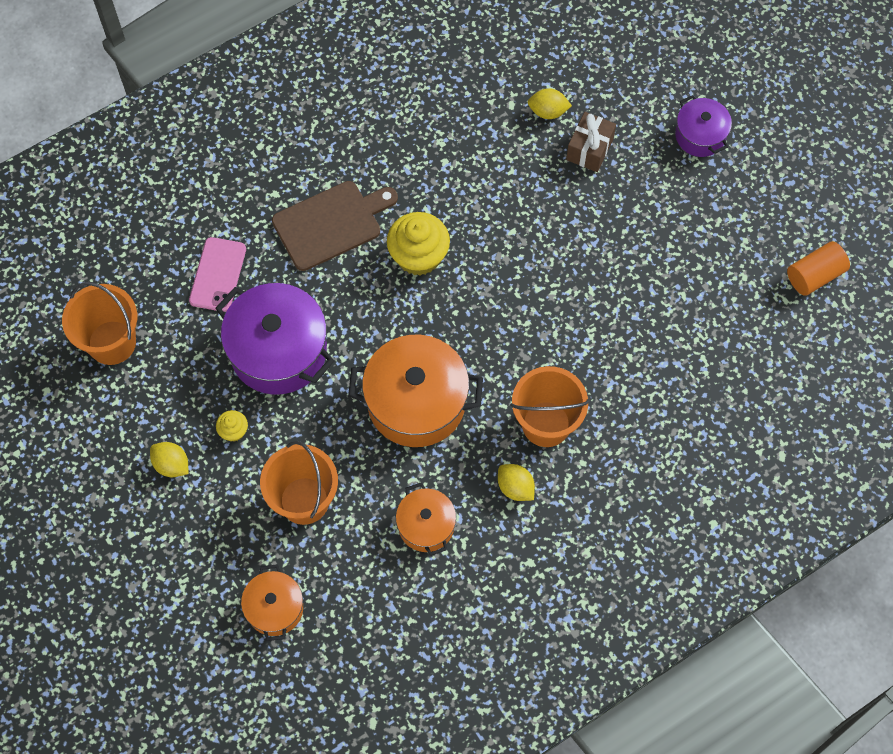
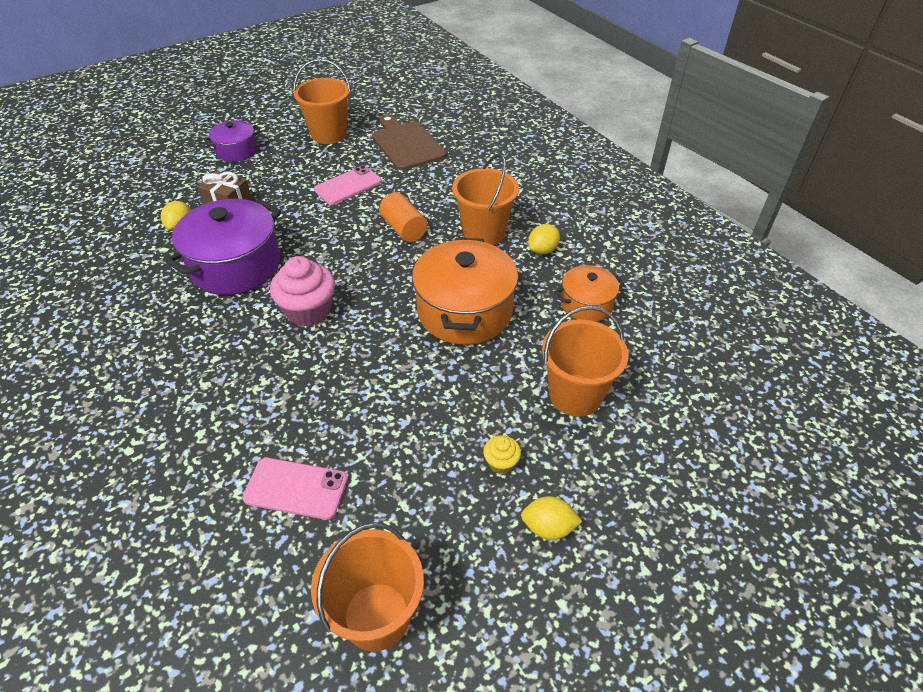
camera: 90 degrees left, 20 degrees down
yellow lemon [150,442,189,477] -> yellow lemon turned 60 degrees clockwise [521,496,582,540]
purple pot [215,283,334,395] -> purple pot moved to [165,199,281,295]
orange pot [241,564,303,641] -> none
brown cutting board [272,181,398,271] -> brown cutting board moved to [372,115,446,170]
yellow cupcake [387,212,450,276] -> pink cupcake [270,256,335,327]
orange cylinder [787,241,850,296] -> orange cylinder moved to [379,192,427,242]
none -> orange bucket [293,59,351,144]
none -> pink phone [314,166,382,205]

